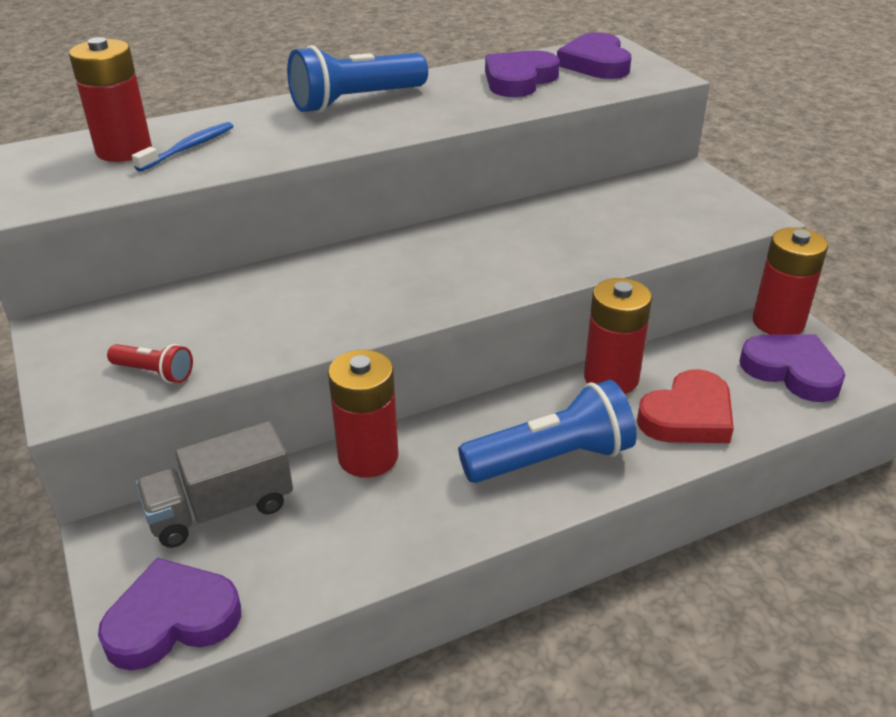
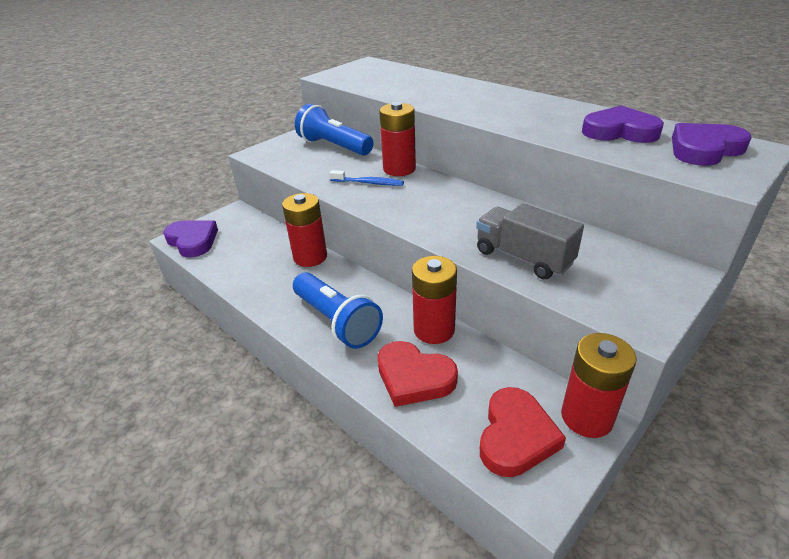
camera: 70 degrees right, 0 degrees up
red battery [69,37,152,162] -> red battery moved to [379,102,416,176]
red flashlight [107,344,193,383] -> none
blue toothbrush [132,122,233,172] -> blue toothbrush moved to [330,170,404,186]
grey truck [135,421,293,548] -> grey truck moved to [476,203,584,279]
blue flashlight [287,45,428,113] -> blue flashlight moved to [295,104,373,155]
purple heart [739,334,845,402] -> red heart [480,387,566,477]

